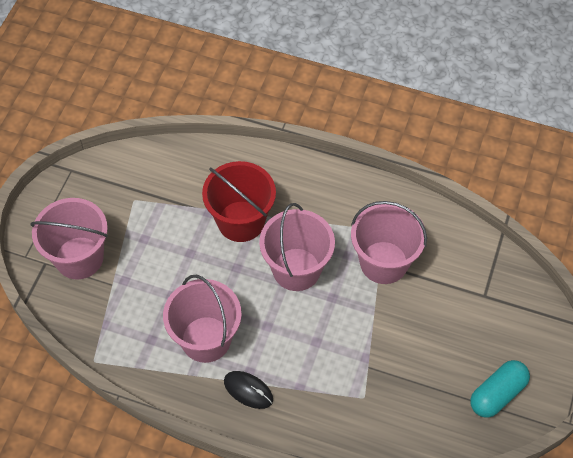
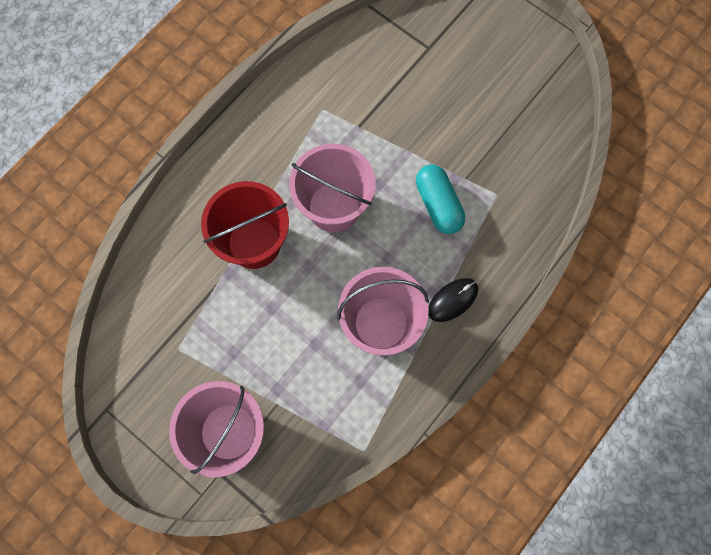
camera: 70 degrees left, 15 degrees up
pink bucket [351,201,427,284] -> none
turquoise capsule [470,360,530,418] -> turquoise capsule moved to [416,165,465,234]

